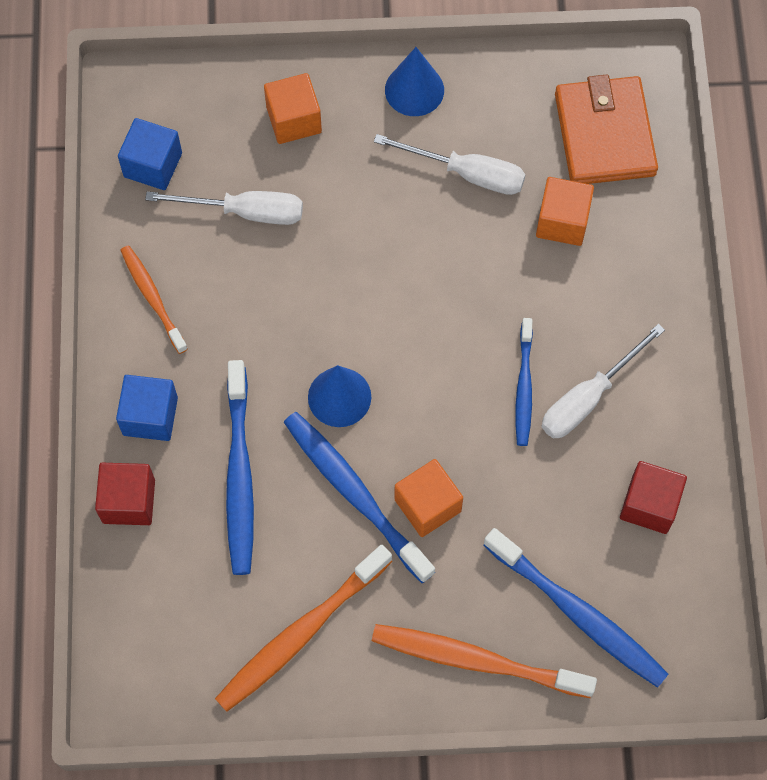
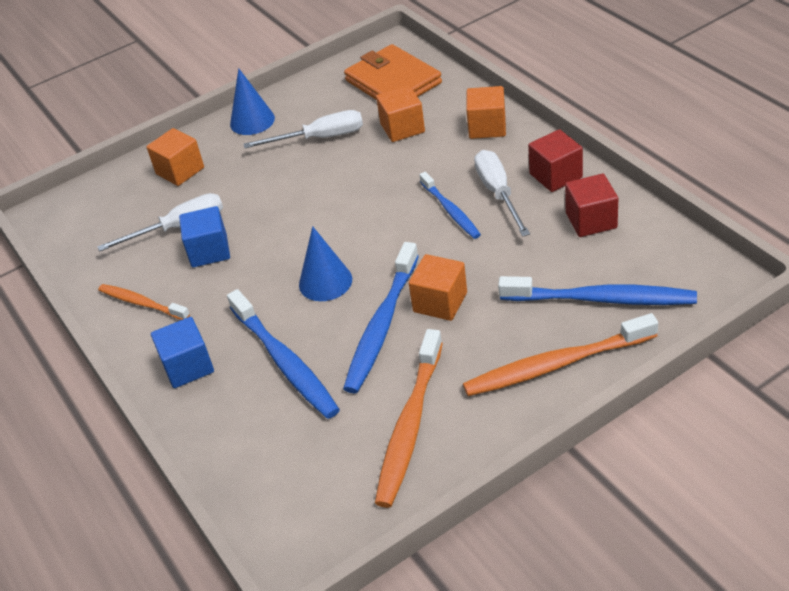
camera: 25 degrees left, 25 degrees down
red cube [95,463,155,525] -> red cube moved to [528,129,583,192]
blue cube [118,118,182,190] -> blue cube moved to [179,206,230,268]
blue toothbrush [284,412,435,583] -> blue toothbrush turned 90 degrees counterclockwise [343,242,419,393]
white screwdriver [542,324,665,439] -> white screwdriver turned 150 degrees clockwise [474,150,530,237]
none -> orange cube [466,86,506,139]

